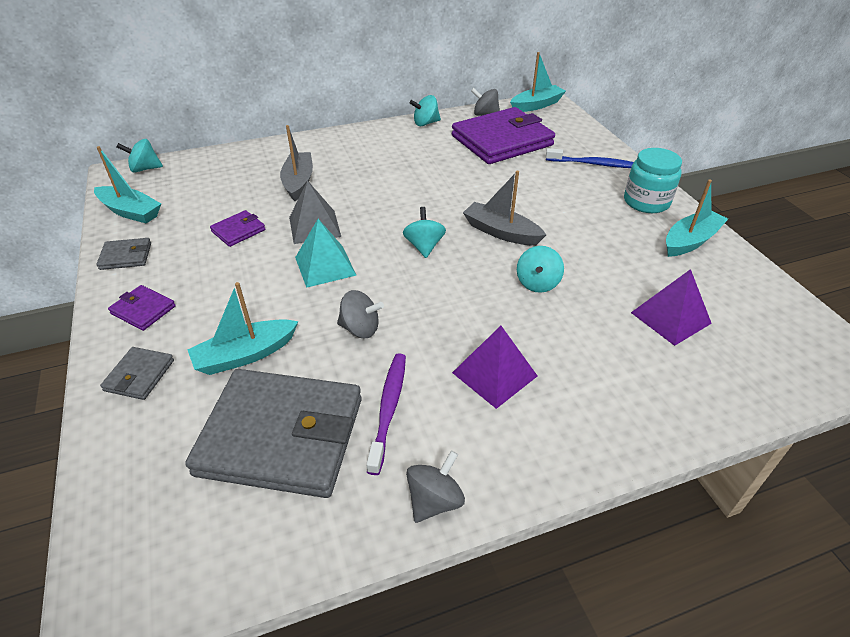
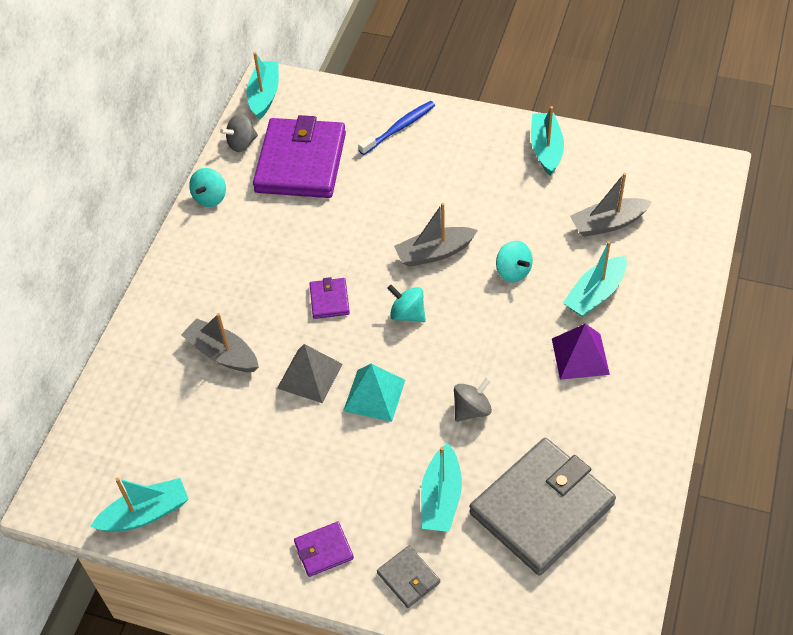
camera: 50 degrees left, 10 degrees up
grey wallet [97,238,151,270] -> none
turquoise spinning top [117,139,163,173] -> none
purple wallet [210,210,265,247] -> purple wallet moved to [309,277,350,319]
purple toothbrush [366,353,406,475] -> none
grey spinning top [406,450,465,523] -> none
turquoise jar [624,148,682,213] -> none
purple pyramid [631,269,712,346] -> grey boat [570,173,652,237]
none -> turquoise boat [563,241,627,317]

